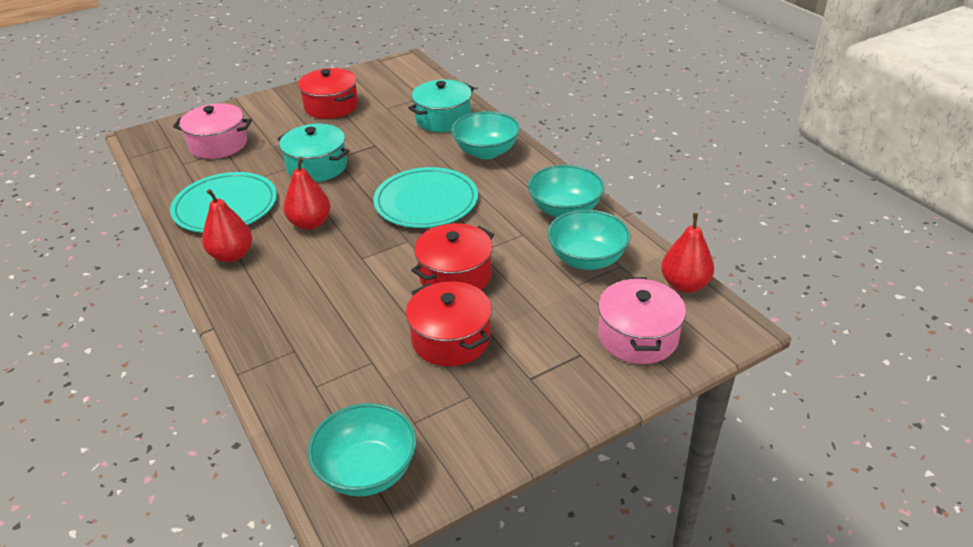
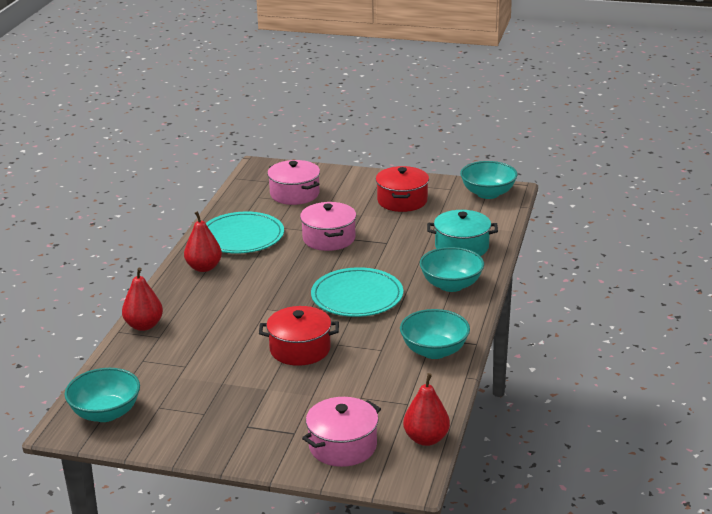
camera: 45 degrees right, 10 degrees down
turquoise pot [278,124,350,182] -> pink pot [300,202,356,251]
red pear [283,157,330,230] -> red pear moved to [122,267,163,331]
red pot [406,281,492,366] -> none
turquoise bowl [547,210,631,270] -> turquoise bowl moved to [460,161,517,199]

